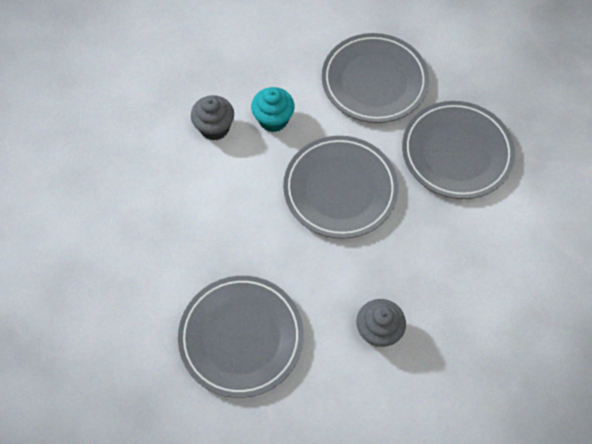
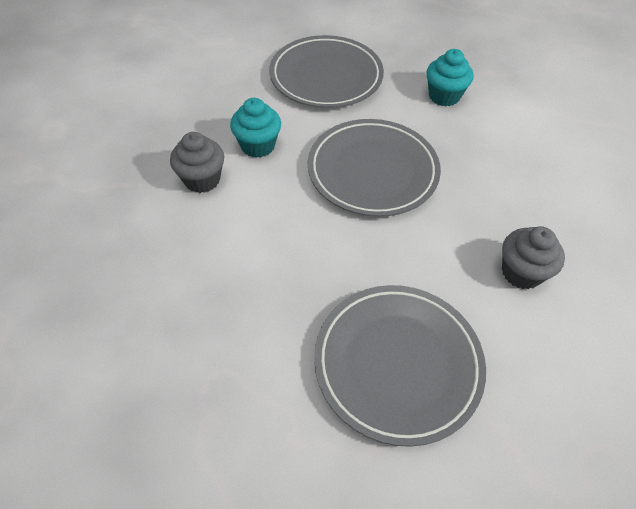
camera: 35 degrees left, 10 degrees down
grey plate [402,101,515,199] -> turquoise cupcake [426,49,473,106]

